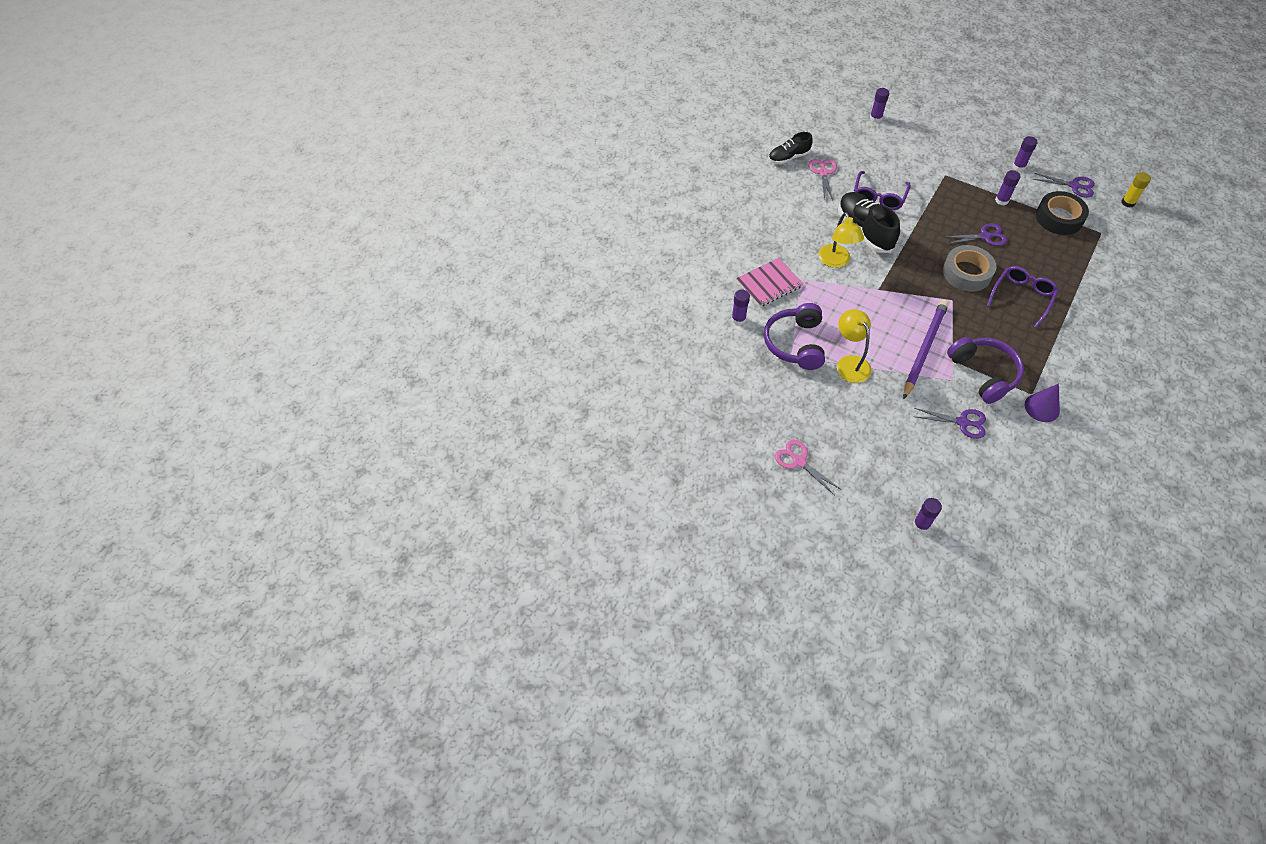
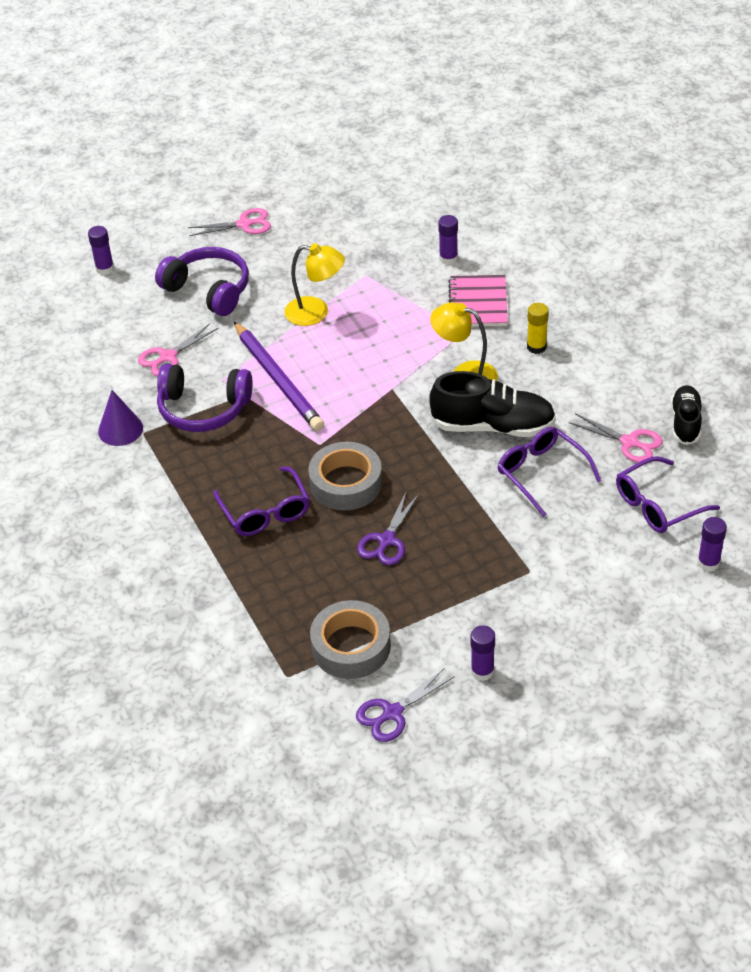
camera: 125 degrees right, 10 degrees down
purple headphones [764,303,825,370] -> purple headphones moved to [155,247,249,316]
purple scissors [915,408,986,439] -> pink scissors [138,324,218,376]
purple glue stick [995,170,1020,205] -> none
black tape [1036,191,1089,235] -> grey tape [310,600,391,679]
yellow glue stick [1122,172,1151,208] -> yellow glue stick moved to [527,303,549,354]
none -> purple glasses [616,456,720,533]

